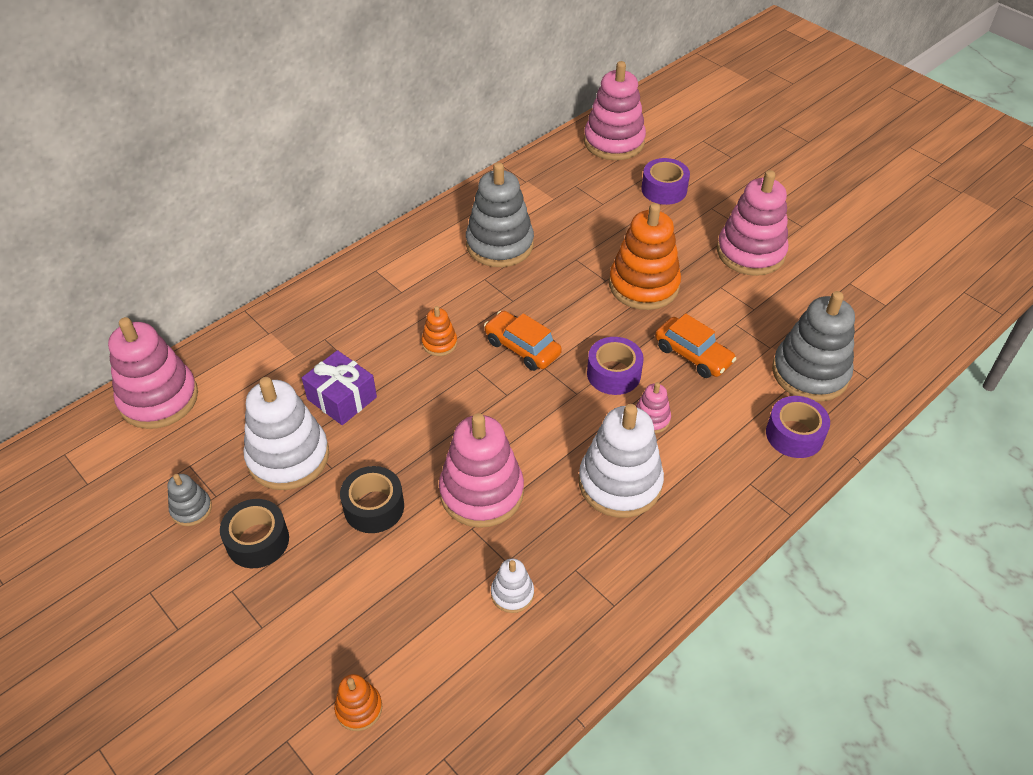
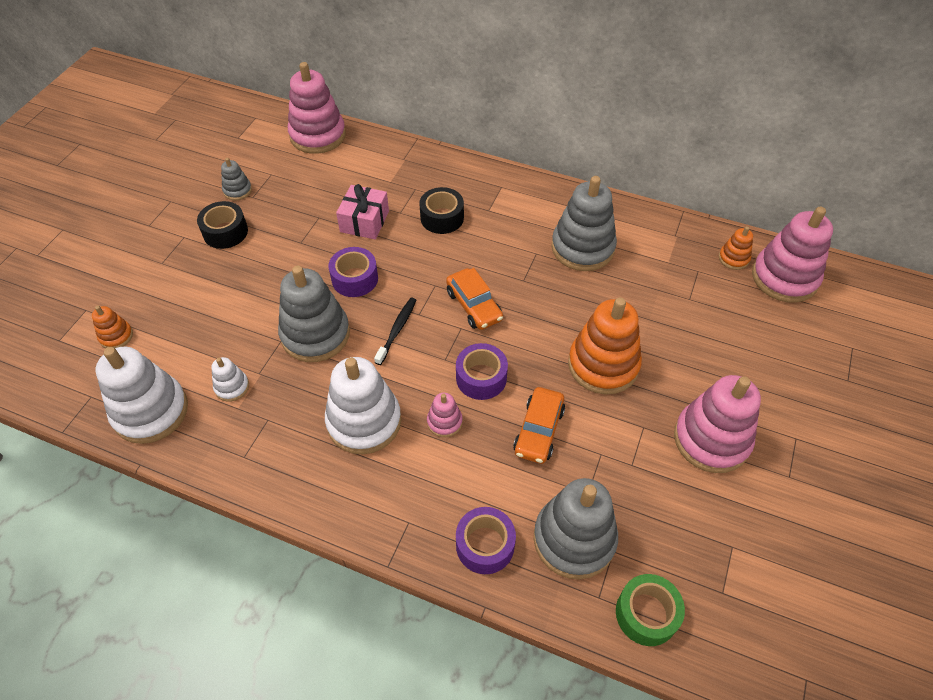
camera: 65 degrees right, 5 degrees up
white stacking toy [243,377,329,490] -> white stacking toy moved to [96,347,188,444]
purple gift [302,350,377,425] -> pink gift [336,184,389,239]
black tape [340,466,404,533] -> black tape moved to [419,187,464,234]
orange stacking toy [422,306,457,356] -> orange stacking toy moved to [719,226,753,270]
pink stacking toy [439,413,524,528] -> grey stacking toy [278,266,350,362]
orange car [484,311,562,371] -> orange car turned 135 degrees clockwise [446,268,503,330]
purple tape [641,158,690,205] -> purple tape moved to [329,247,378,297]
none -> black toothbrush [374,298,416,365]
none -> green tape [616,574,685,646]

